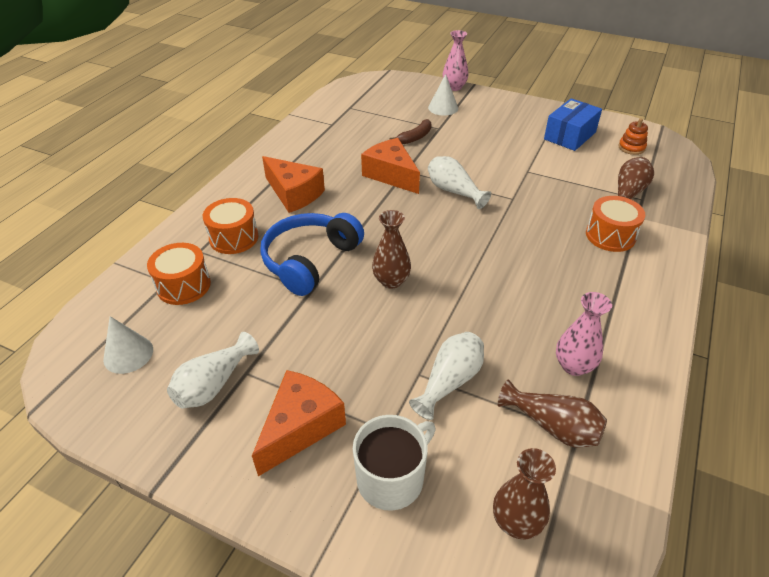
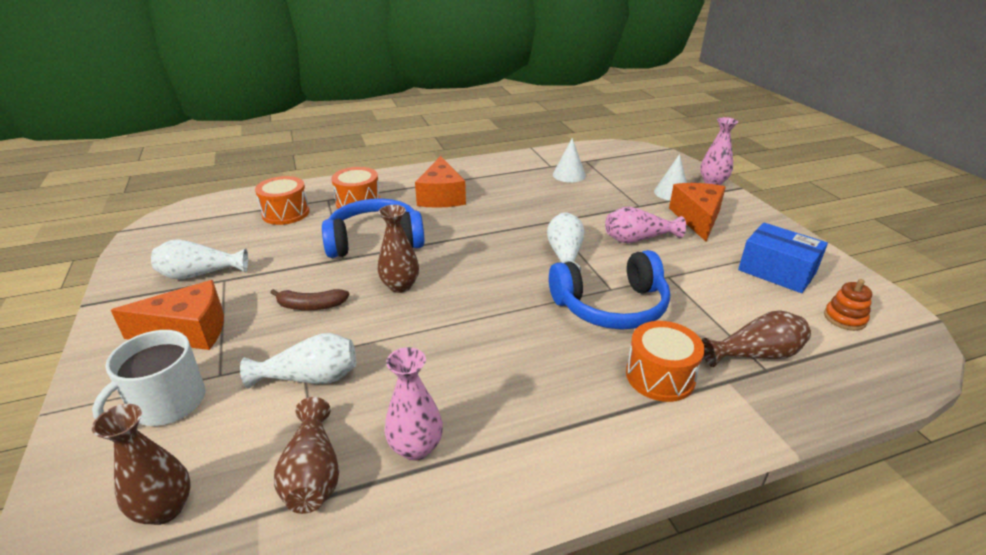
camera: 45 degrees right, 10 degrees down
white cone [103,316,153,374] -> white cone moved to [553,138,586,183]
white mug [353,415,436,511] -> white mug turned 120 degrees clockwise [92,330,205,426]
orange cheese [361,138,420,194] -> orange cheese moved to [669,183,726,241]
brown banana [390,119,431,144] -> brown banana moved to [270,289,350,310]
blue box [544,98,602,151] -> blue box turned 45 degrees clockwise [738,223,828,293]
none -> blue headphones [549,250,670,330]
none -> pink vase [605,207,686,243]

